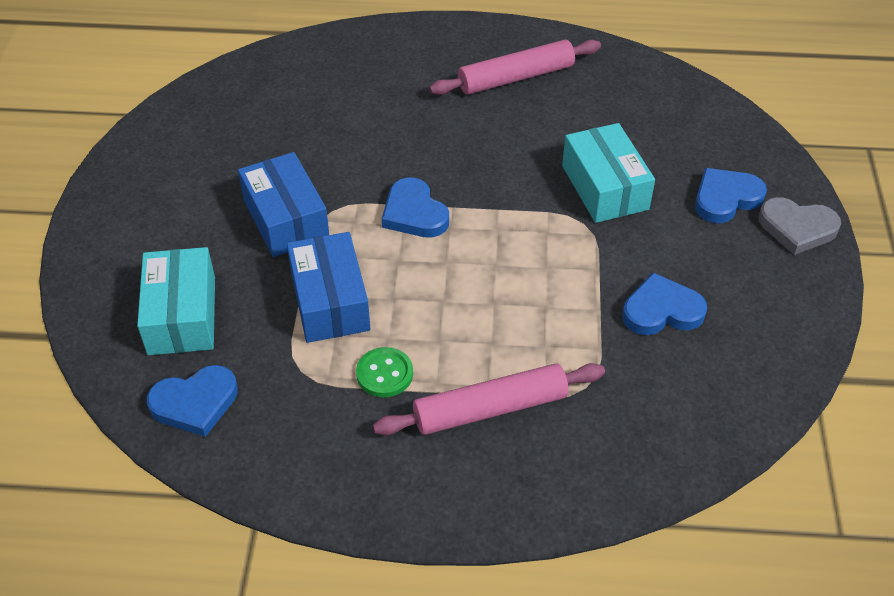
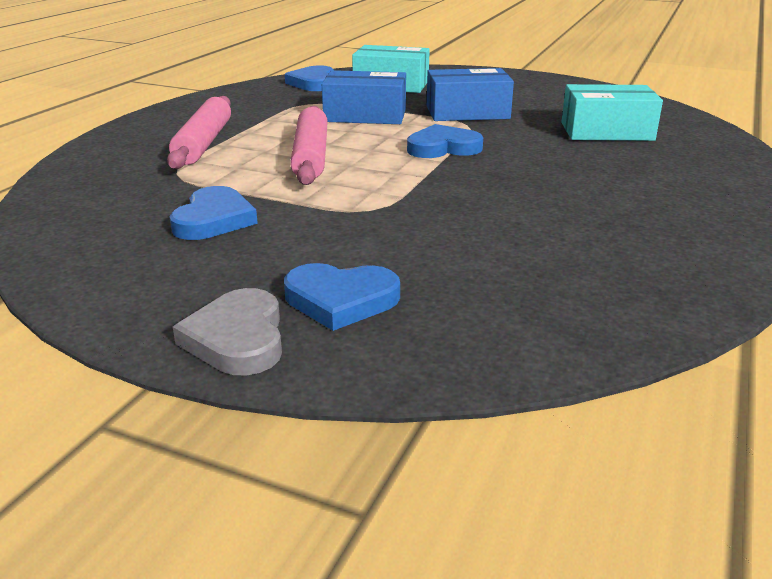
camera: 110 degrees right, 20 degrees down
green button [356,347,413,397] -> none
pink rolling pin [429,39,601,95] -> pink rolling pin moved to [290,106,328,185]
turquoise box [562,123,655,223] -> turquoise box moved to [562,84,663,141]
blue heart [695,168,767,223] -> blue heart turned 105 degrees clockwise [284,263,400,331]
grey heart [758,197,841,255] -> grey heart turned 45 degrees counterclockwise [173,288,282,376]

